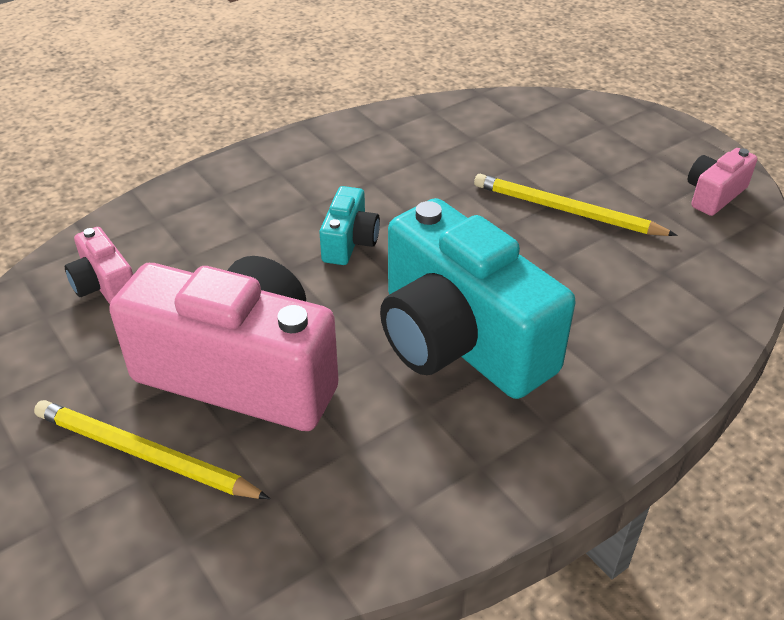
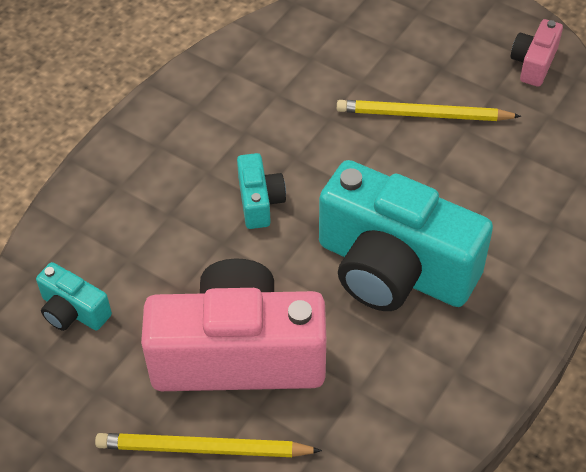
camera: 20 degrees left, 10 degrees up
pink camera [65,227,133,304] -> turquoise camera [36,262,112,331]

